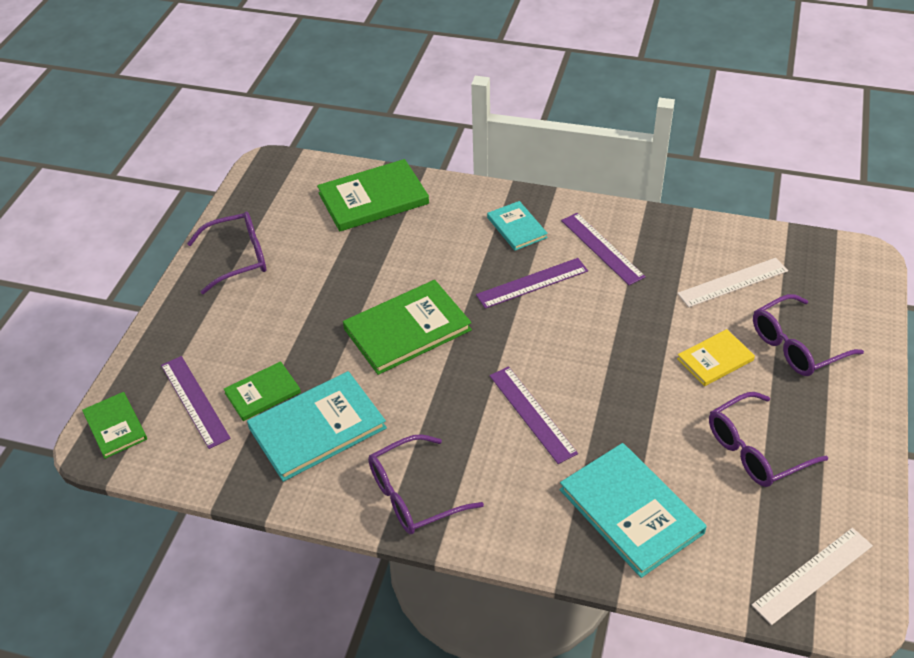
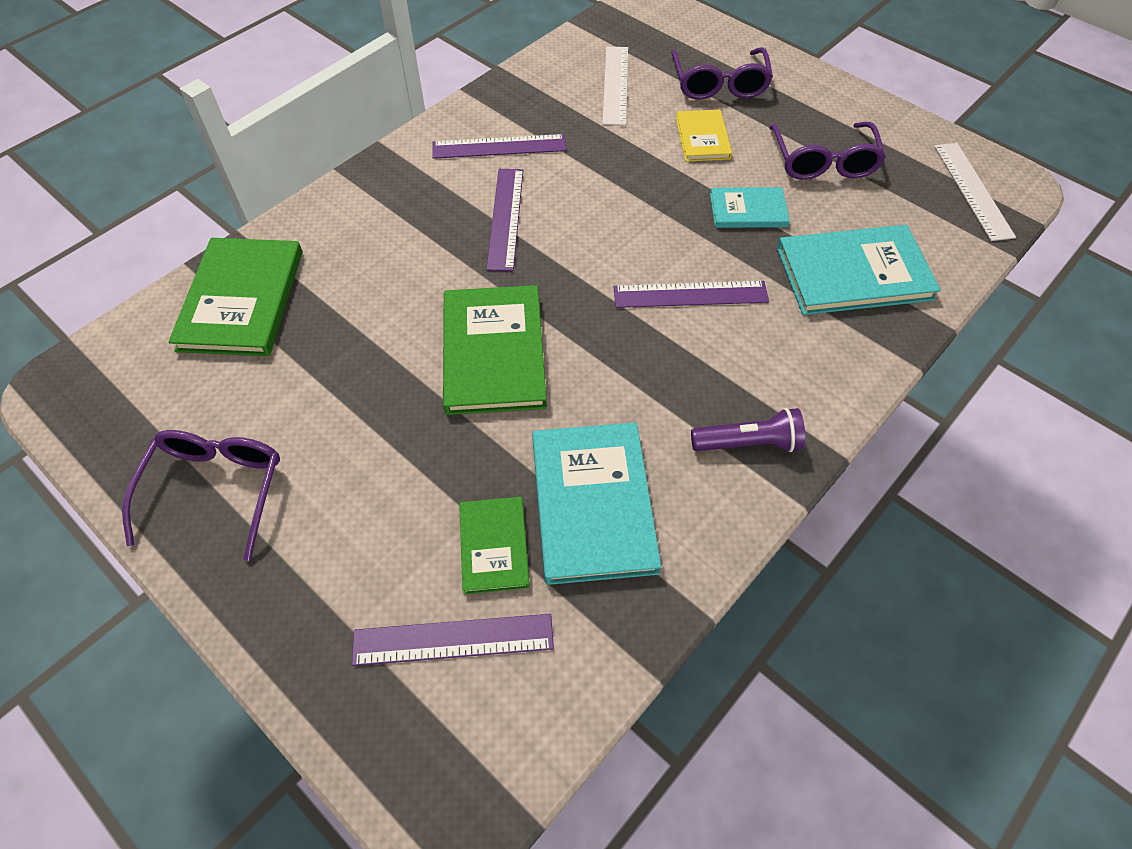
camera: 65 degrees left, 10 degrees up
green book [82,392,147,459] -> none
purple glasses [368,434,484,535] -> purple flashlight [691,408,805,452]
turquoise book [487,201,548,251] -> turquoise book moved to [710,187,790,228]

